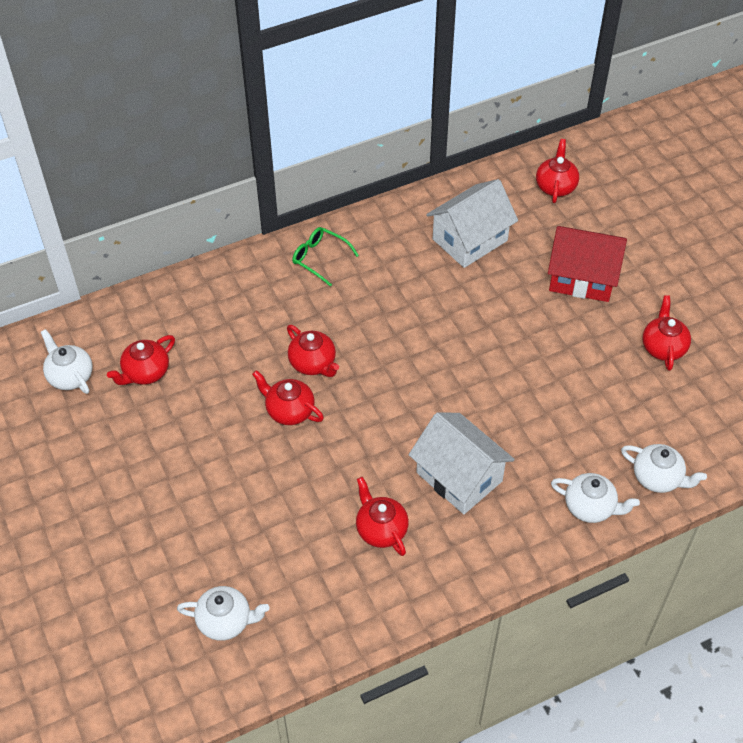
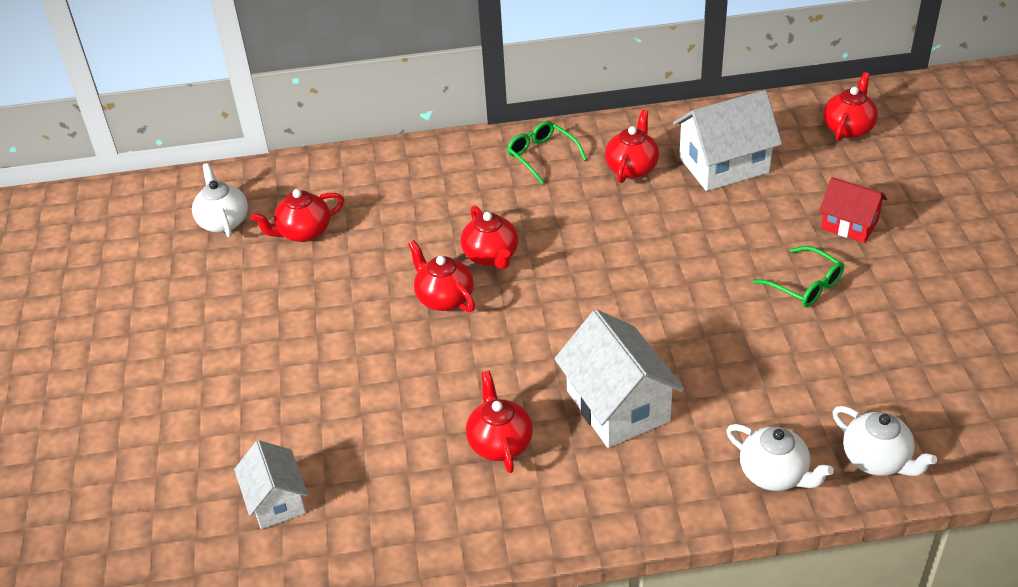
camera: 20 degrees right, 10 degrees down
white teapot [177,586,270,641] -> white house [234,440,308,529]
red house [548,226,627,302] -> red house [819,177,887,243], size x0.61
red teapot [642,295,691,371] -> red teapot moved to [605,110,659,183]
none -> green glasses [753,246,844,307]

